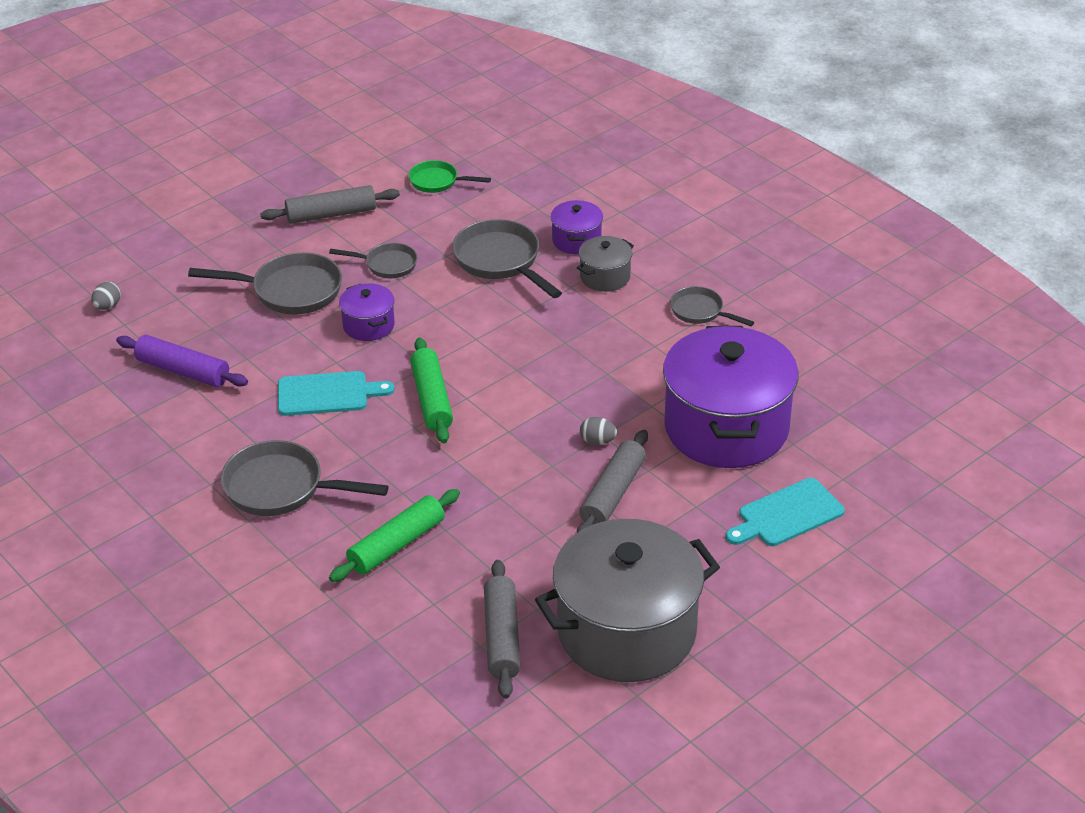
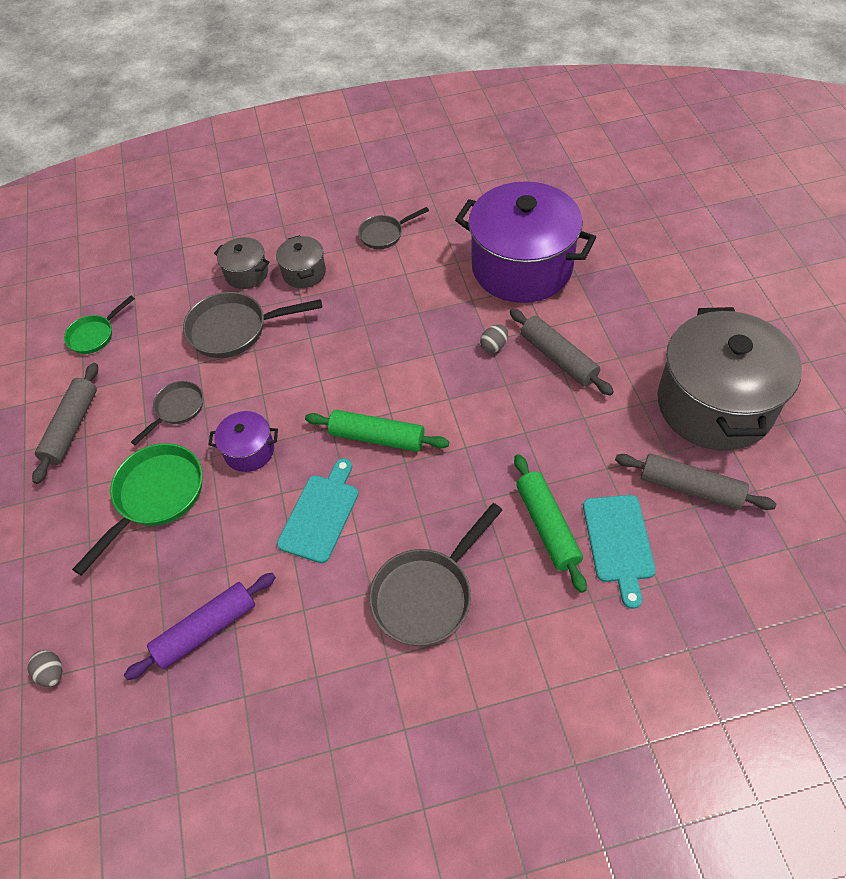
camera: 60 degrees left, 15 degrees up
grey pan [188,252,342,314] -> green pan [72,443,203,576]
purple pot [551,200,603,255] -> grey pot [214,237,270,289]
turquoise cutting board [726,478,845,546] -> turquoise cutting board moved to [583,495,656,609]

